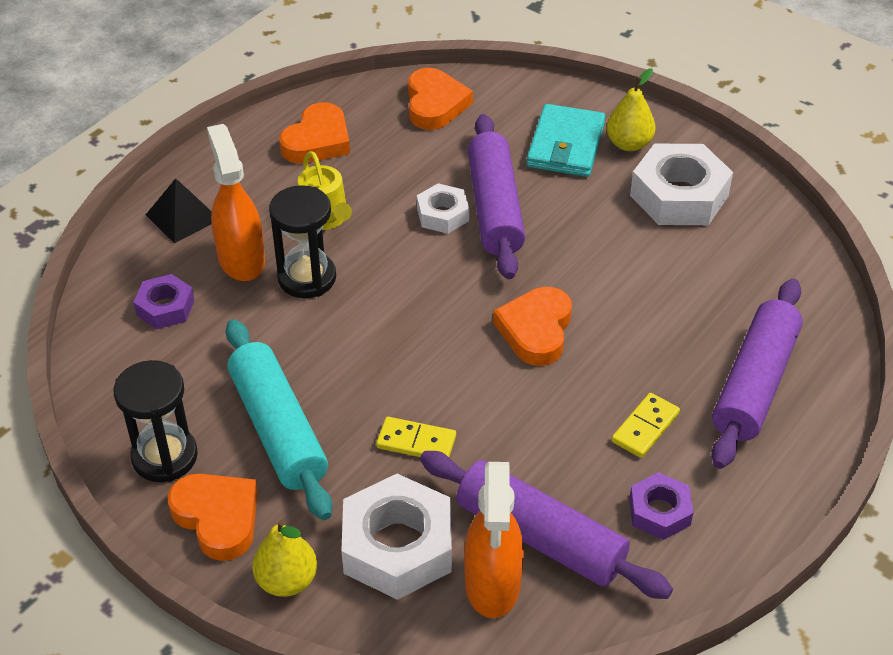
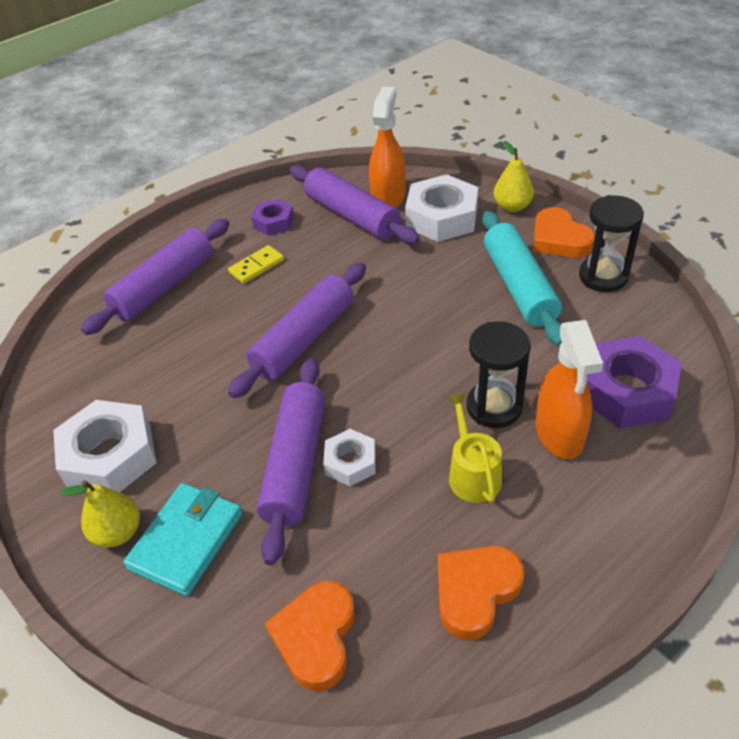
camera: 165 degrees left, 0 degrees up
purple nut [134,274,194,329] -> purple nut [587,336,682,428], size x1.80
black pyramid [146,178,212,243] -> none
yellow domino [376,417,456,457] -> none
orange heart [493,287,572,366] -> purple rolling pin [228,262,366,399]

